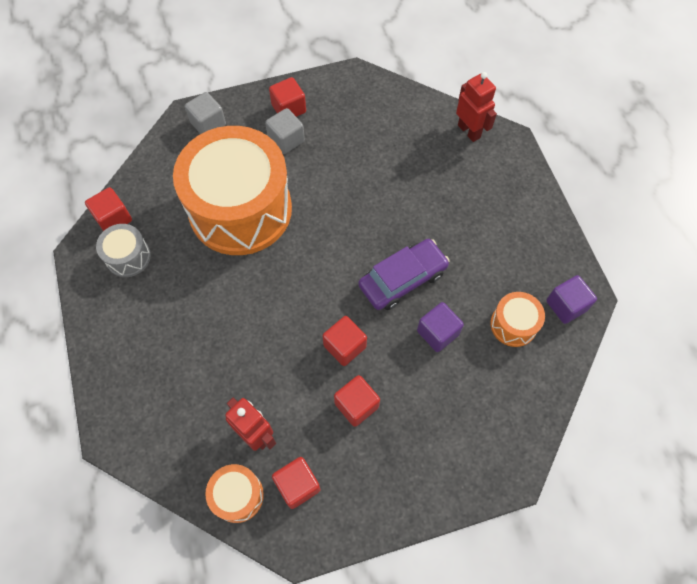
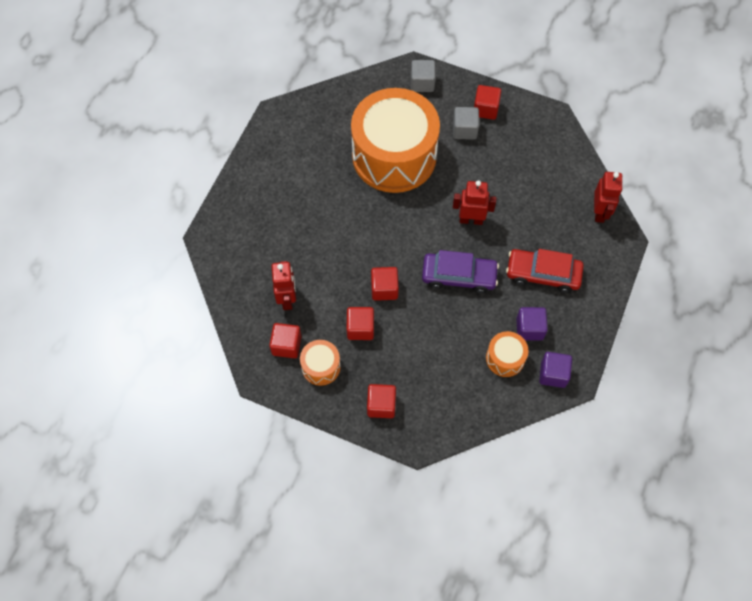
camera: 40 degrees right, 0 degrees up
red cube [85,187,132,231] -> red cube moved to [367,384,396,418]
grey drum [96,224,151,277] -> none
orange drum [205,464,264,523] -> orange drum moved to [300,340,341,386]
purple cube [417,302,464,352] -> purple cube moved to [516,307,548,341]
none -> red robot [453,181,496,225]
none -> red car [506,249,584,293]

